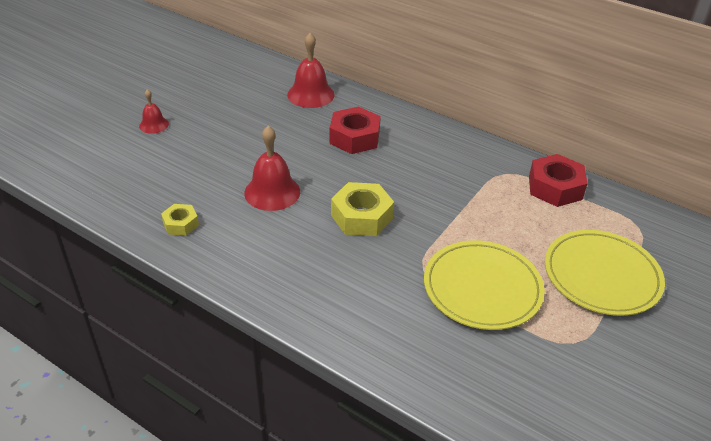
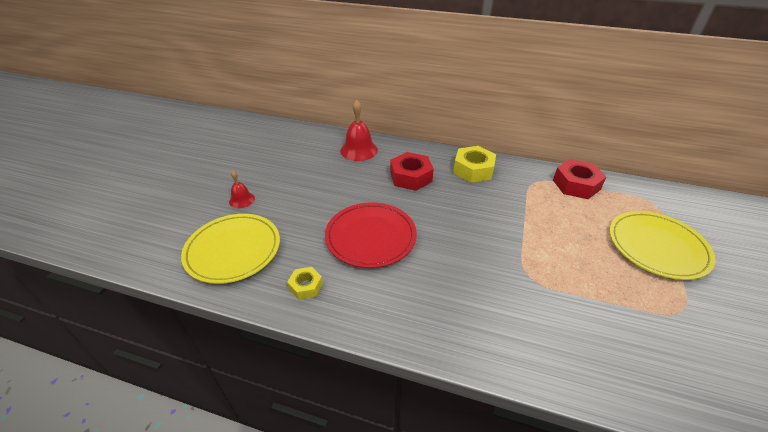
camera: 15 degrees left, 0 degrees up
red bell [244,126,300,211] -> red plate [325,202,417,268]
yellow nut [331,182,394,236] -> yellow nut moved to [453,146,496,183]
yellow plate [424,240,545,330] -> yellow plate moved to [181,214,280,284]

